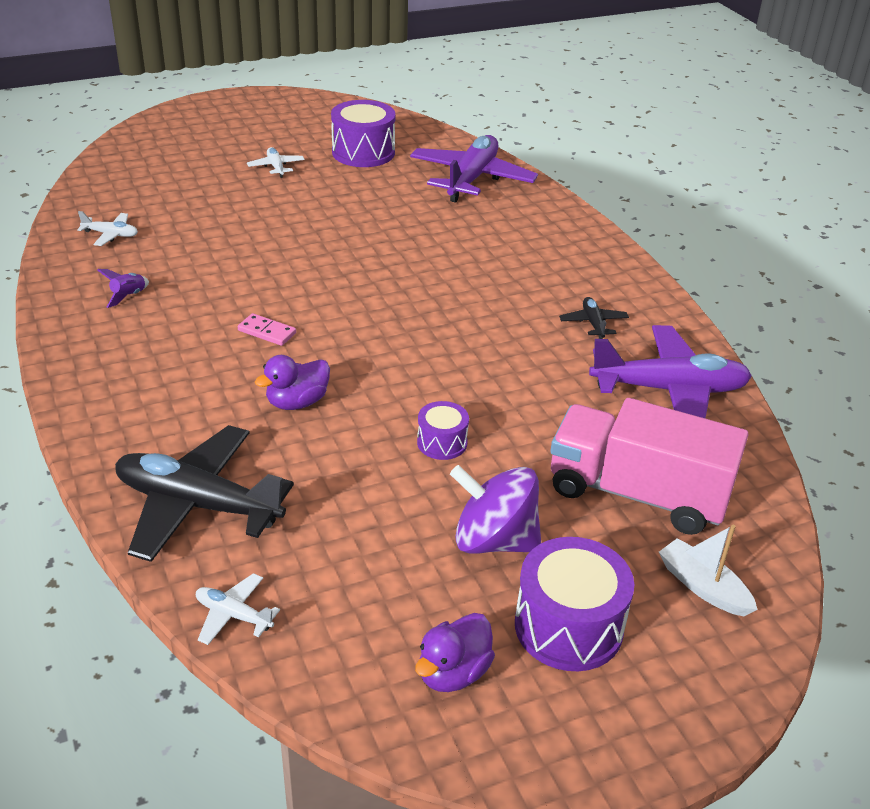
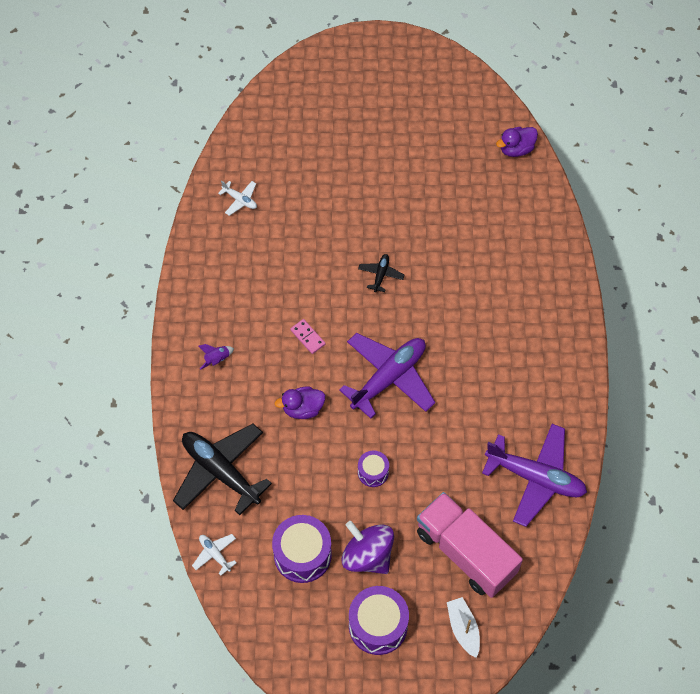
camera: 25 degrees right, 25 degrees up
purple rocket [97,269,149,308] -> purple rocket moved to [199,344,234,370]
white plane [247,147,305,178] -> none
purple drum [331,100,395,167] -> purple drum moved to [272,515,332,583]
purple plane [410,135,538,203] -> purple plane moved to [339,333,435,419]
purple duck [415,613,495,692] -> purple duck moved to [496,127,538,157]
black plane [559,297,629,339] -> black plane moved to [358,254,404,292]

